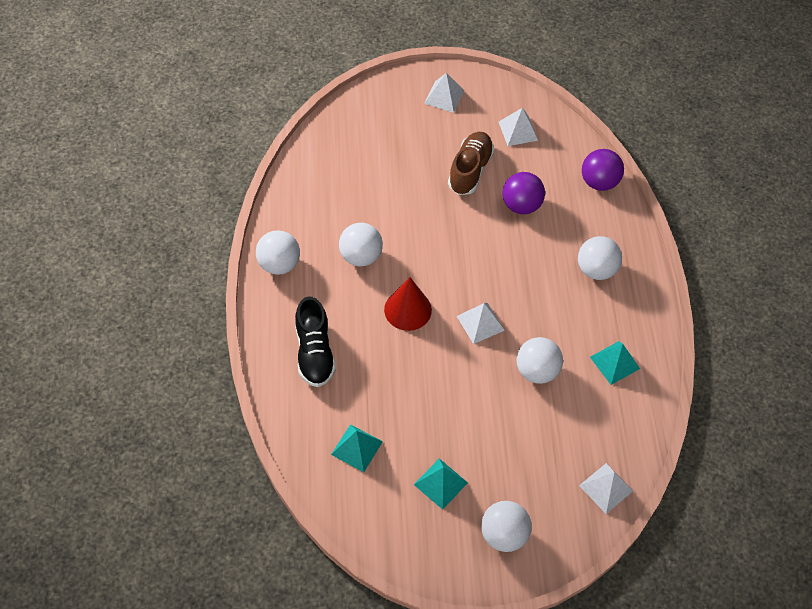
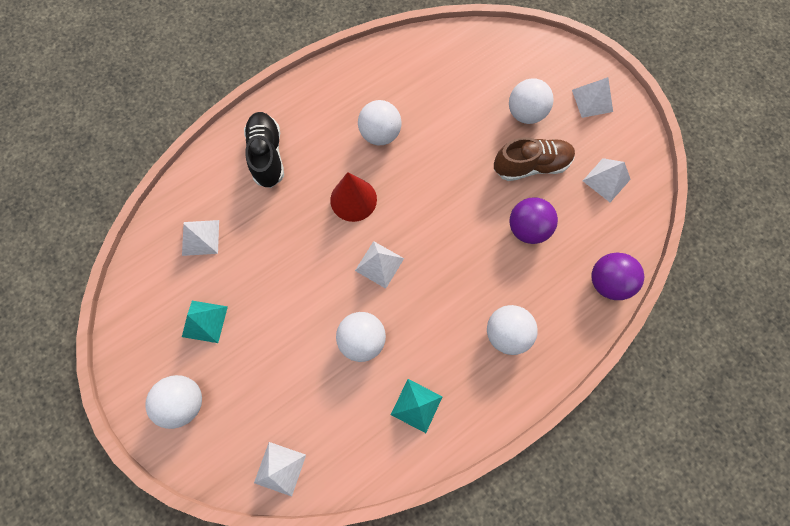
camera: 60 degrees right, 15 degrees up
white ball [256,230,300,275] -> white ball moved to [509,78,554,124]
black shoe [295,296,336,387] -> black shoe turned 120 degrees clockwise [244,112,284,188]
turquoise pyramid [331,424,383,472] -> white pyramid [182,220,219,256]

